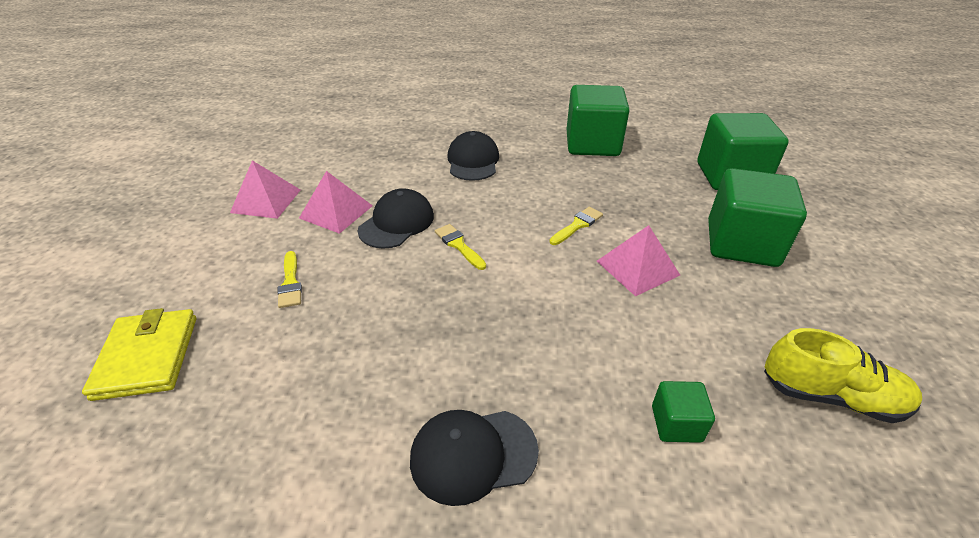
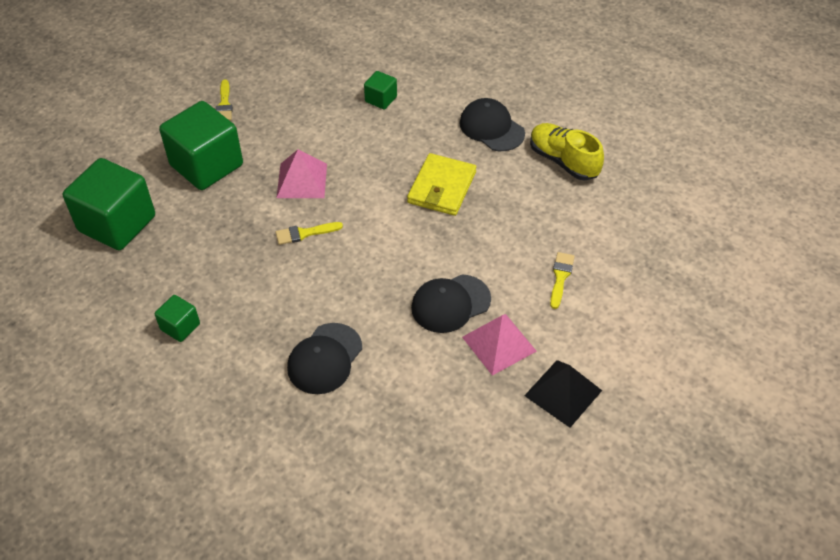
camera: 150 degrees left, 10 degrees up
yellow wallet [82,308,196,401] -> yellow wallet moved to [407,153,476,216]
pink pyramid [230,160,300,219] -> black pyramid [524,360,602,428]
black cap [410,410,539,506] -> black cap turned 150 degrees counterclockwise [459,98,525,151]
yellow brush [435,224,486,270] -> yellow brush moved to [216,80,232,121]
green cube [567,85,629,156] -> green cube [155,295,200,342], size x0.47
yellow shoe [764,328,922,423] -> yellow shoe moved to [530,123,604,180]

